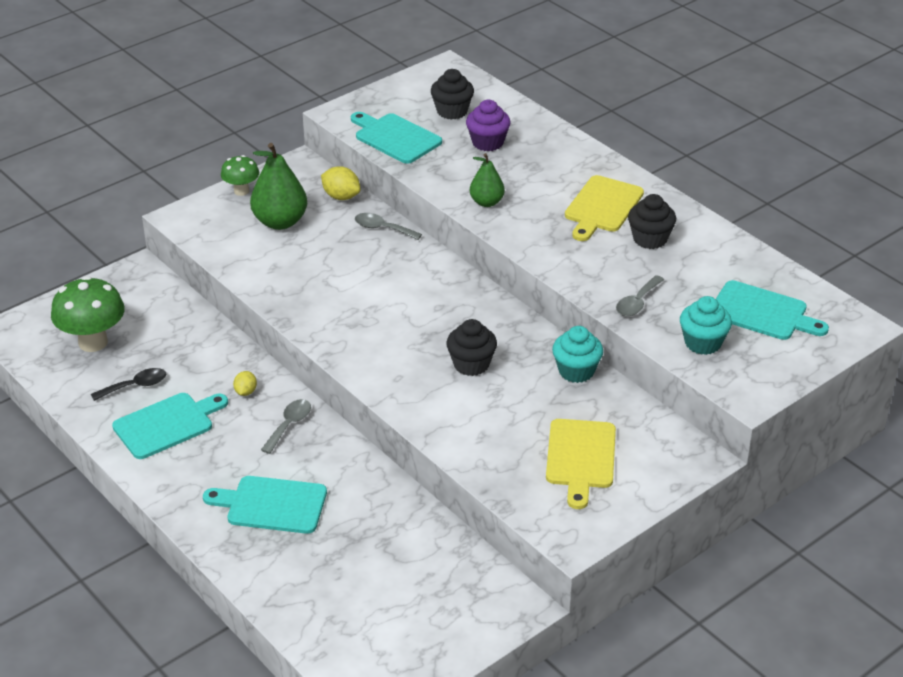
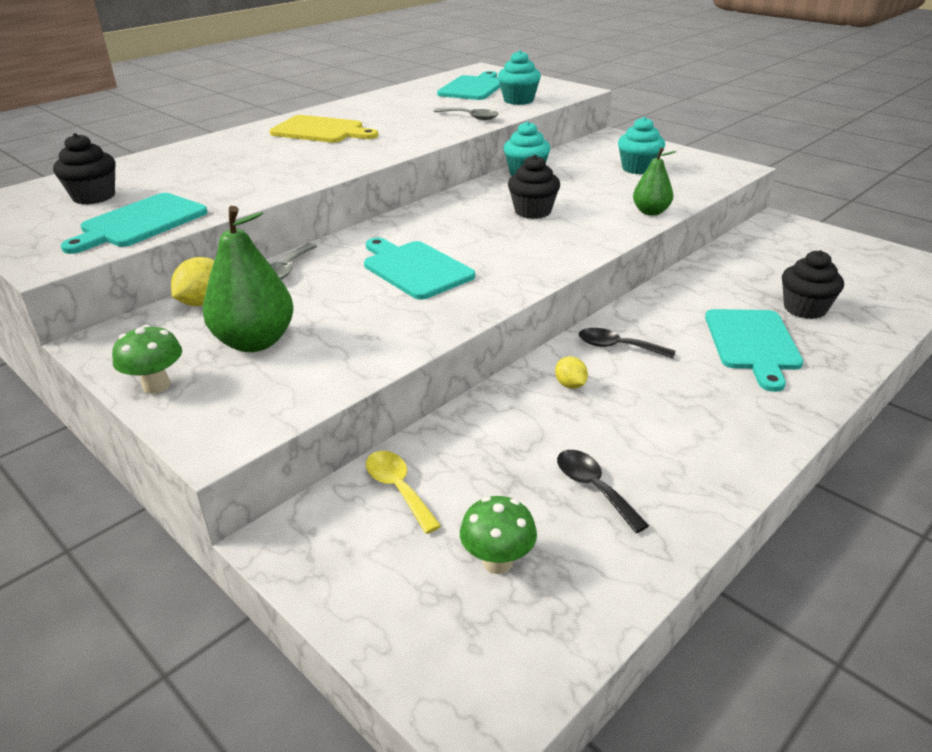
camera: 95 degrees left, 5 degrees down
green mushroom [51,276,125,352] -> green mushroom [460,496,537,574], size x0.57
turquoise cutting board [112,393,228,459] -> turquoise cutting board moved to [364,238,475,300]
yellow lemon [233,371,257,396] -> yellow lemon turned 60 degrees clockwise [555,356,588,389]
grey spoon [261,399,311,454] -> black spoon [579,328,676,359]
purple cupcake [466,100,511,152] -> none
green pear [470,153,505,207] -> green pear moved to [633,147,676,215]
yellow cutting board [546,419,616,509] -> turquoise cupcake [618,117,665,174]
black cupcake [628,194,676,249] -> black cupcake moved to [782,250,844,319]
none -> yellow spoon [366,451,441,534]

